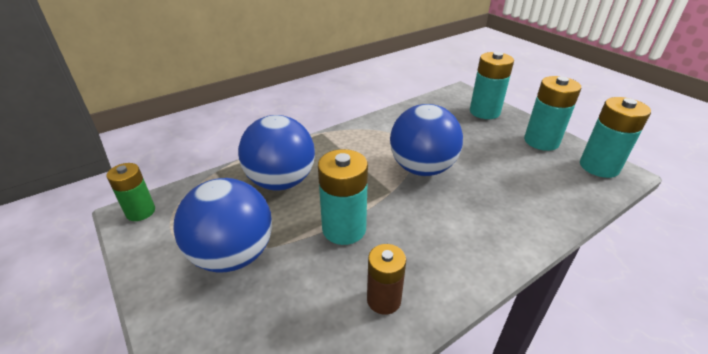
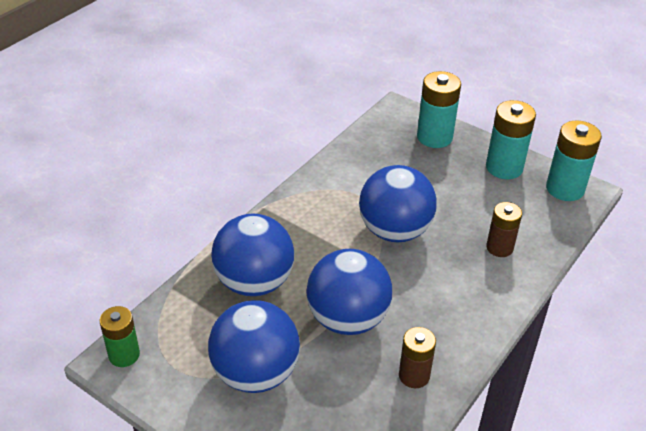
camera: 20 degrees left, 5 degrees up
turquoise battery [318,149,368,245] -> blue ball [306,249,392,335]
none -> brown battery [486,202,522,257]

